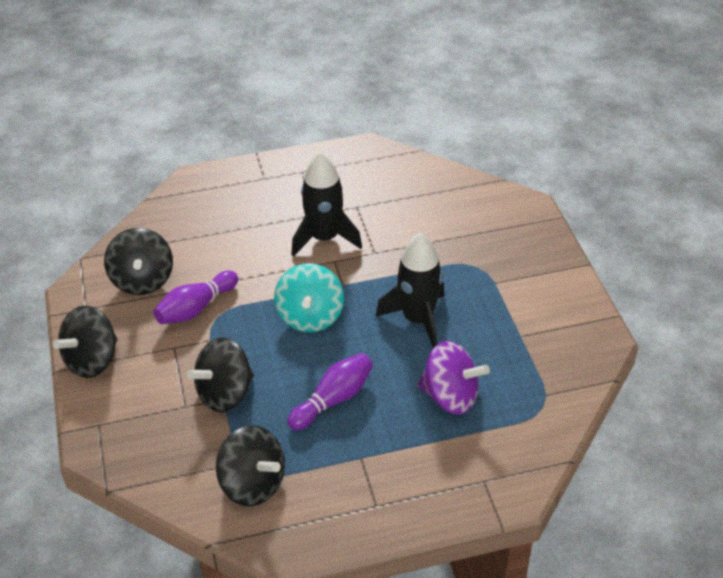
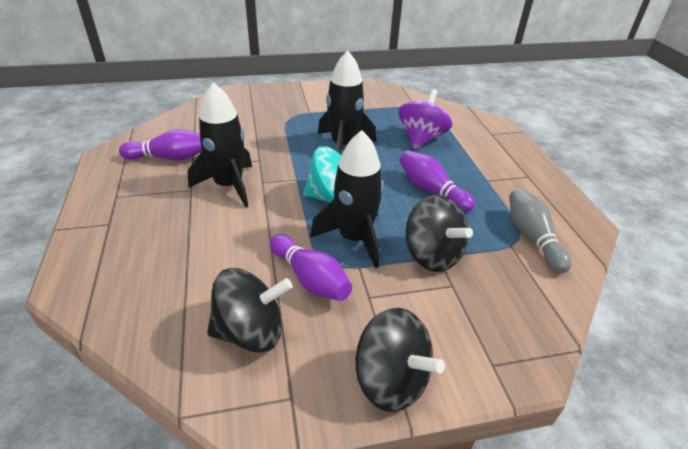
camera: 90 degrees left, 5 degrees down
black spinning top [216,425,285,506] -> grey bowling pin [509,188,572,273]
none -> purple bowling pin [119,129,202,161]
none -> black rocket [310,130,384,268]

